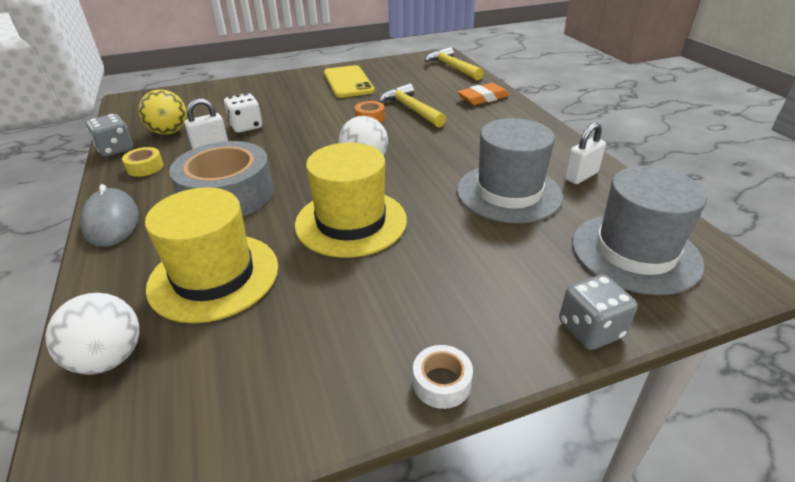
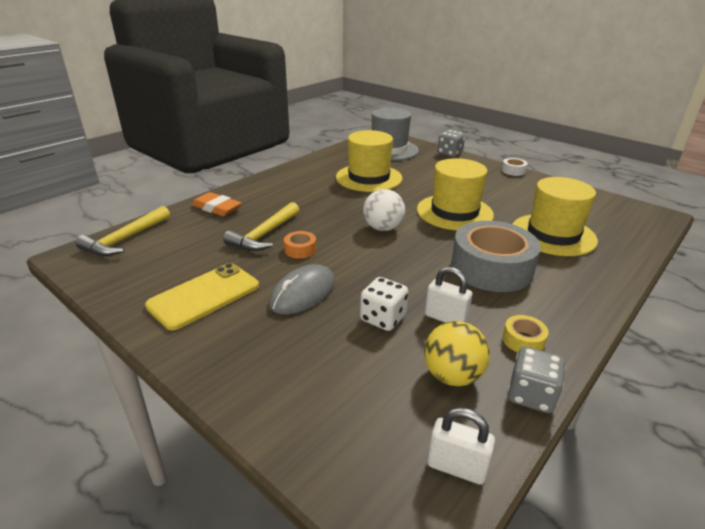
camera: 120 degrees left, 5 degrees down
white ball [45,293,139,374] -> none
grey mouse [80,184,139,247] -> grey mouse moved to [269,264,335,314]
grey hat [457,118,563,224] -> yellow hat [336,130,402,192]
white padlock [564,122,606,184] -> white padlock moved to [427,407,495,485]

